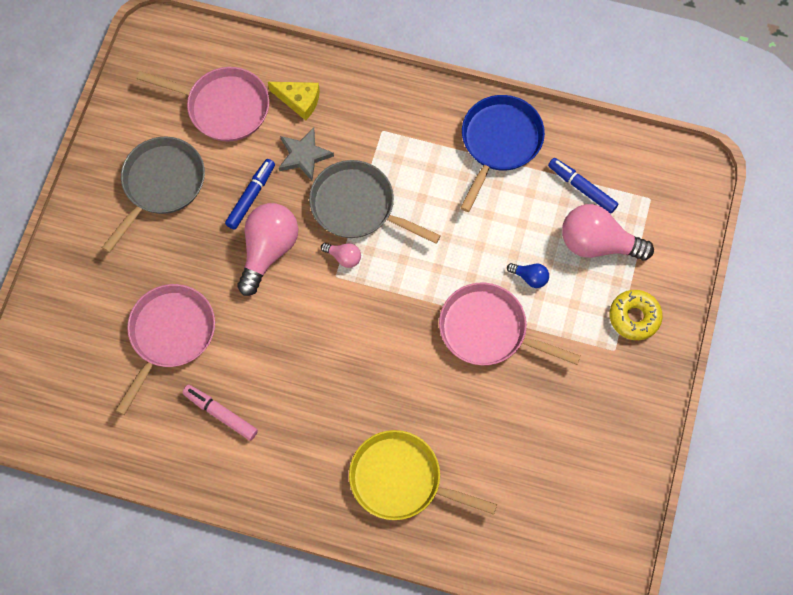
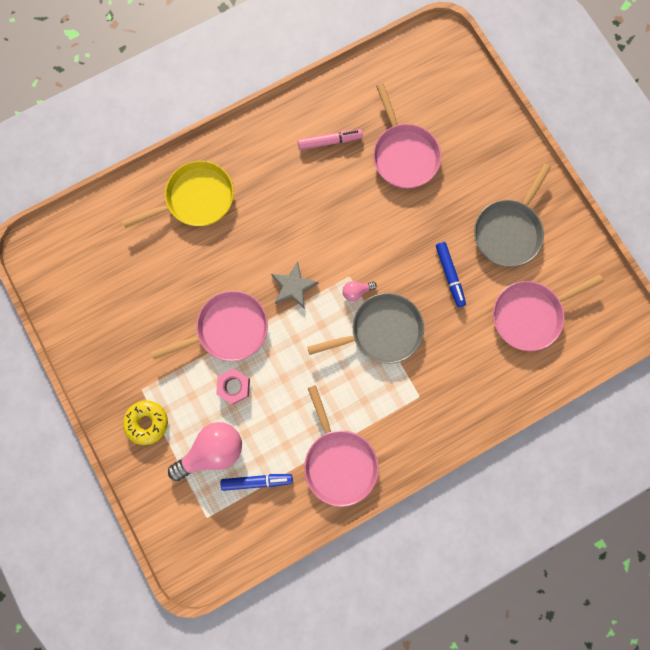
camera: 135 degrees right, 10 degrees up
grey pan [102,137,205,253] -> grey pan turned 45 degrees clockwise [474,164,551,267]
pink light bulb [237,203,298,296] -> none
yellow cheese [268,82,320,120] -> none
grey star [279,127,334,181] -> grey star moved to [271,262,318,308]
blue pan [460,95,545,212] -> pink pan [304,385,379,507]
blue light bulb [507,263,549,288] -> pink nut [216,368,250,405]

